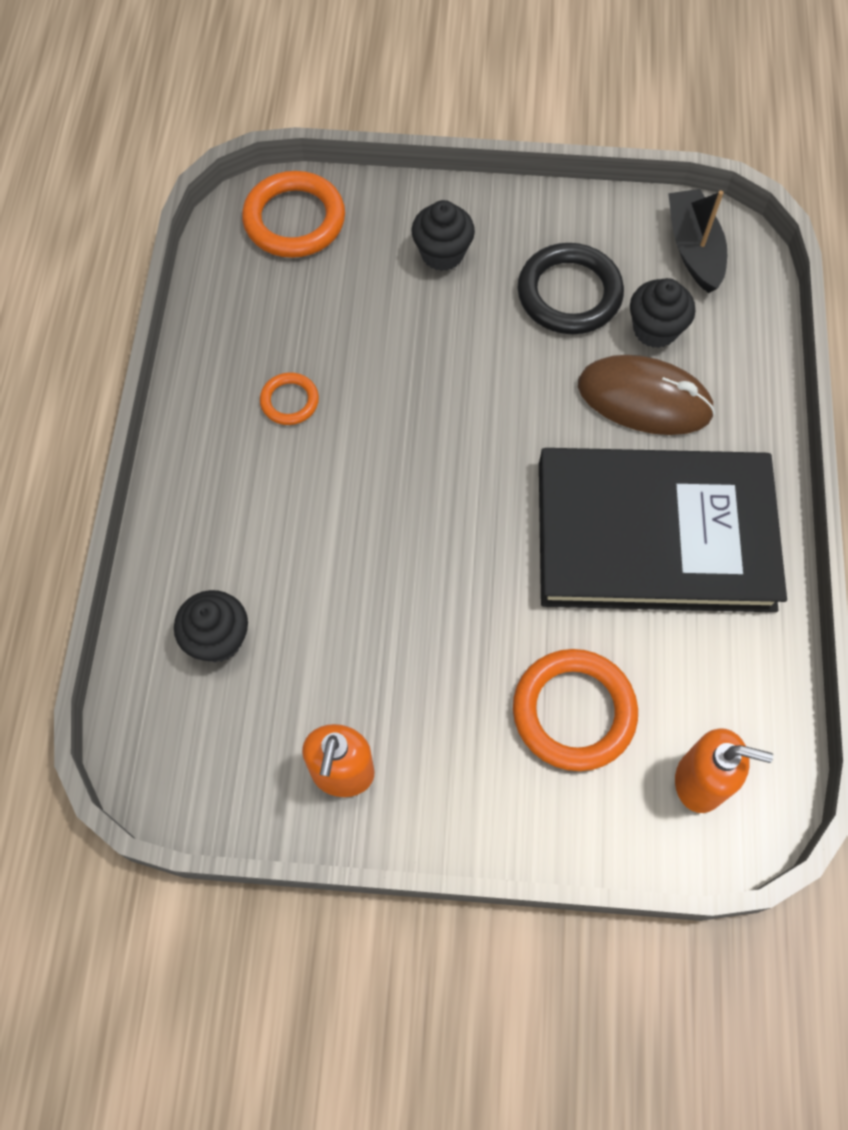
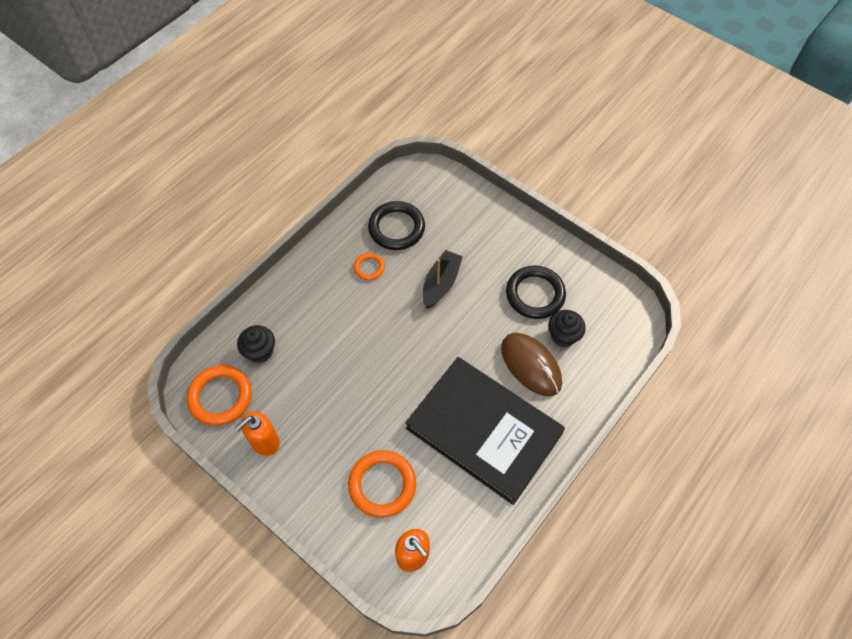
camera: 35 degrees right, 5 degrees down
orange ring [242,171,345,258] -> orange ring moved to [187,365,252,426]
black cupcake [412,200,475,271] -> none
black boat [668,189,727,293] -> black boat moved to [423,250,463,308]
none -> black ring [368,201,425,250]

